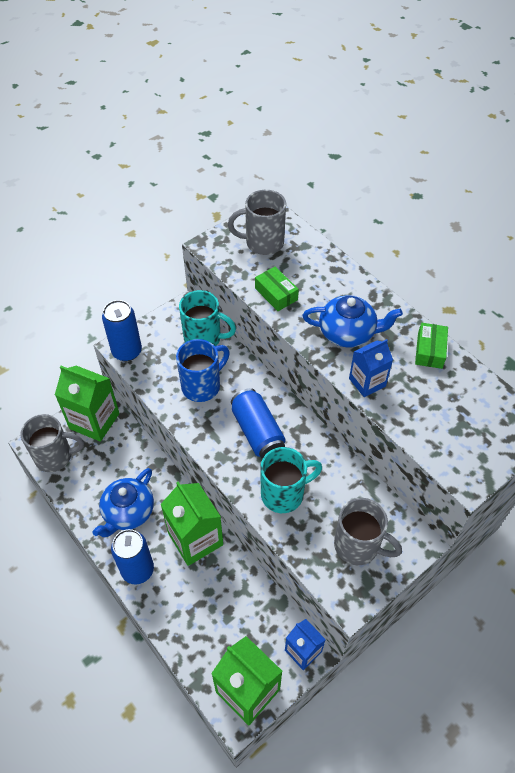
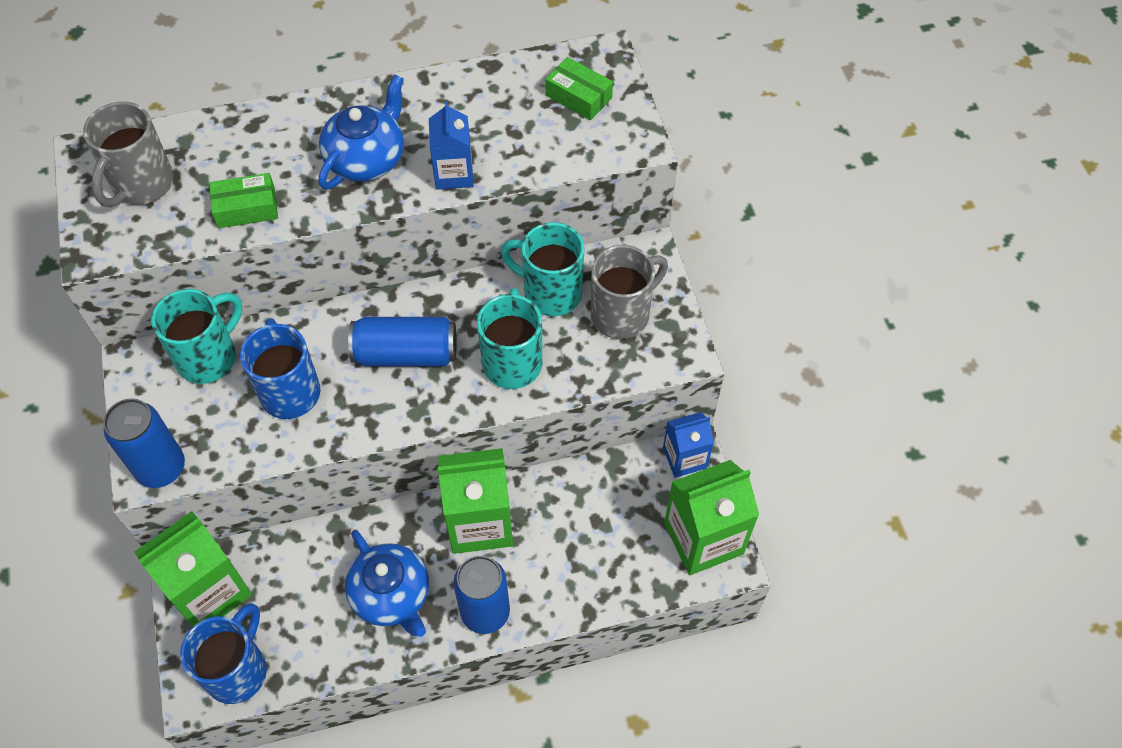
camera: 65 degrees left, 5 degrees up
grey mug [21,414,84,472] -> blue mug [180,603,267,704]
green box [415,323,448,369] -> green box moved to [545,57,613,120]
none -> turquoise mug [501,222,585,316]

